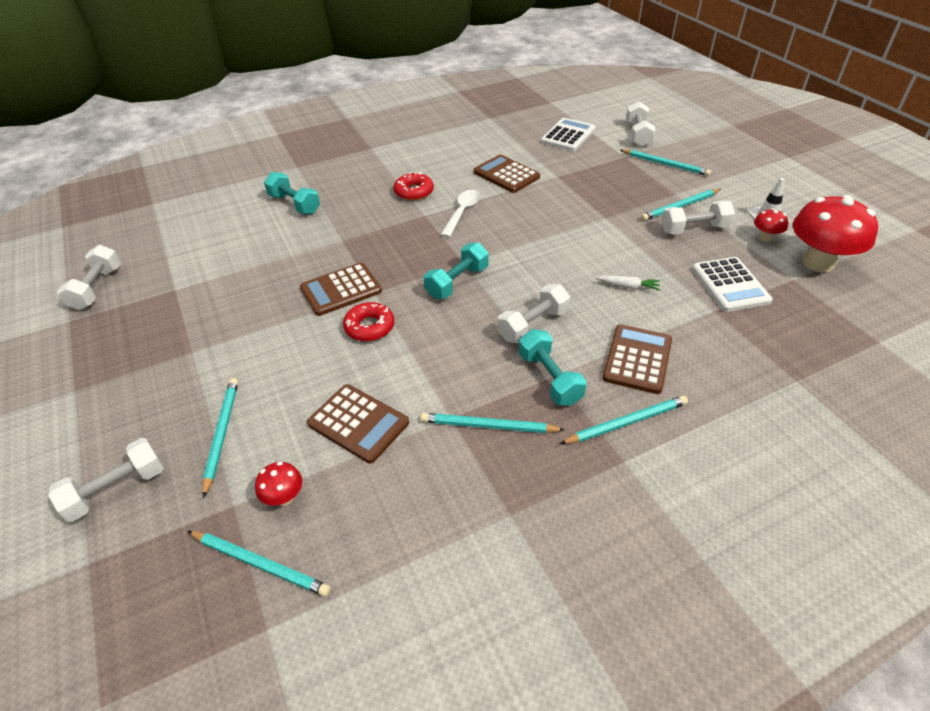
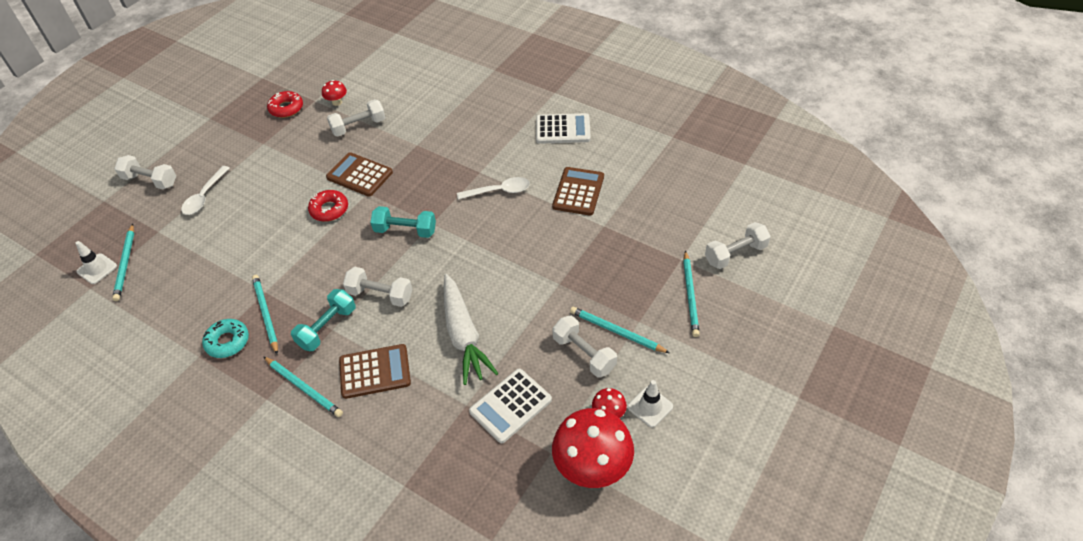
camera: 60 degrees right, 5 degrees up
white dumbbell [57,245,121,310] -> white dumbbell moved to [327,99,386,137]
turquoise pencil [202,378,238,498] -> white spoon [181,166,230,215]
red mushroom [255,462,302,506] -> red mushroom moved to [322,80,347,106]
turquoise dumbbell [264,172,320,214] -> none
brown calculator [307,384,409,463] -> none
red donut [394,172,434,200] -> red donut moved to [267,91,303,118]
white calculator [541,118,596,151] -> white calculator moved to [536,113,591,144]
white carrot [596,276,660,291] -> white carrot [444,274,498,385], size x2.29
none -> white traffic cone [75,241,117,284]
none -> turquoise donut [202,319,249,358]

